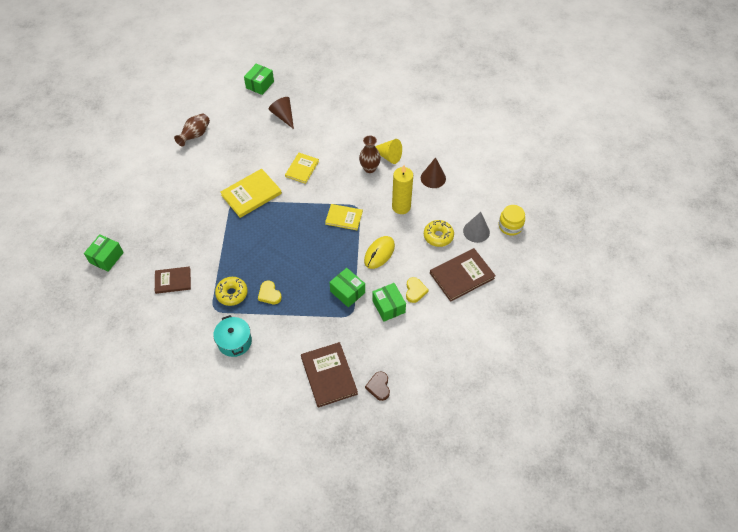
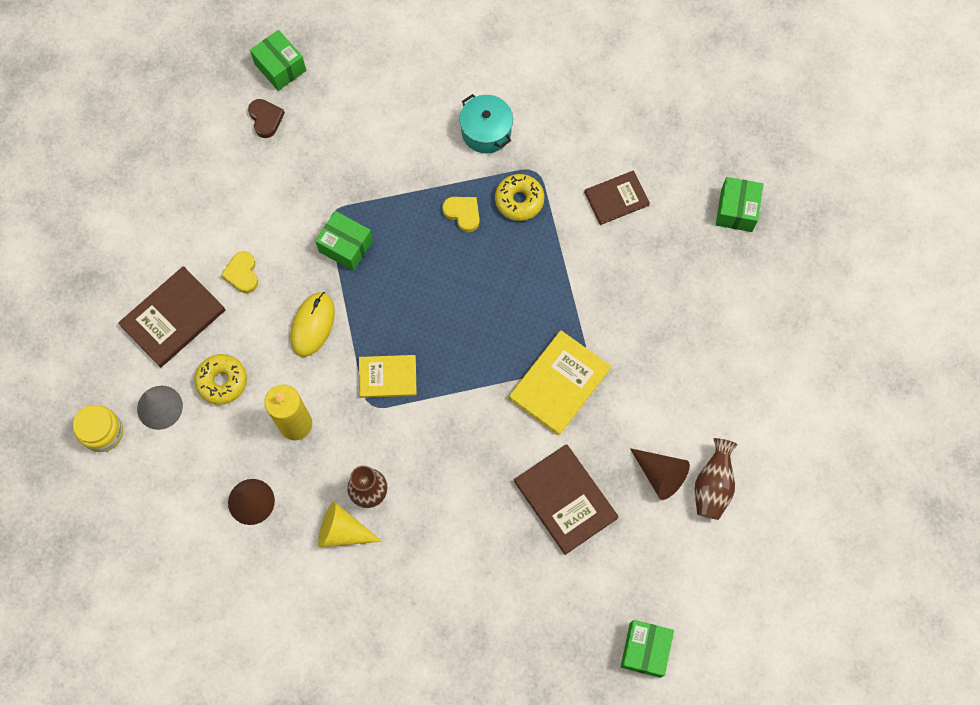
camera: 165 degrees right, 15 degrees up
brown cone [269,97,294,129] -> brown cone moved to [630,448,690,500]
yellow book [285,153,319,184] -> none
brown book [301,342,358,408] -> brown book moved to [514,444,618,555]
green box [372,283,406,321] -> green box moved to [250,30,306,91]

